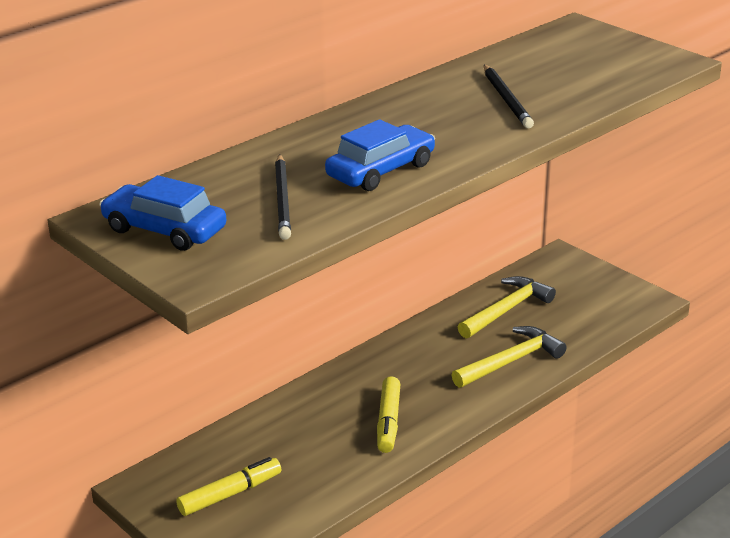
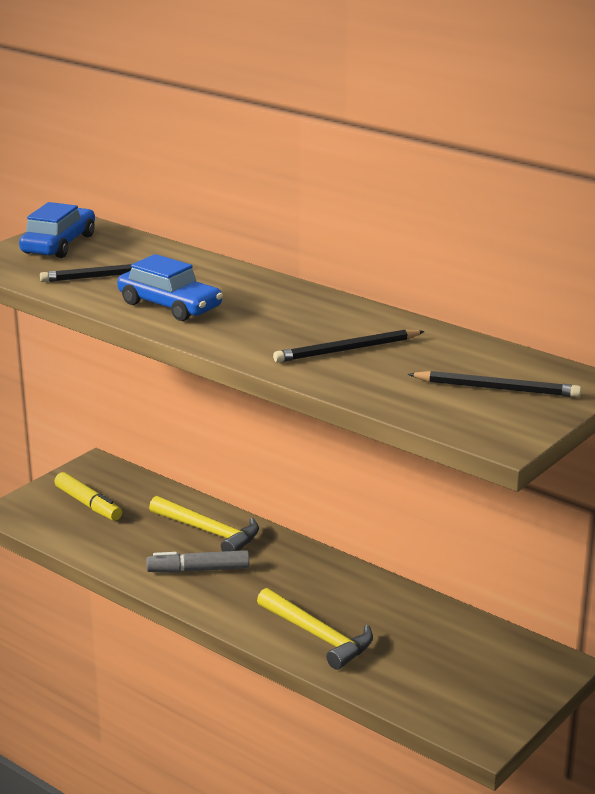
camera: 80 degrees right, 5 degrees down
yellow marker [377,376,401,453] -> grey marker [146,550,249,573]
yellow hammer [458,276,556,338] -> yellow hammer moved to [149,496,259,552]
none -> black pencil [408,371,581,397]

